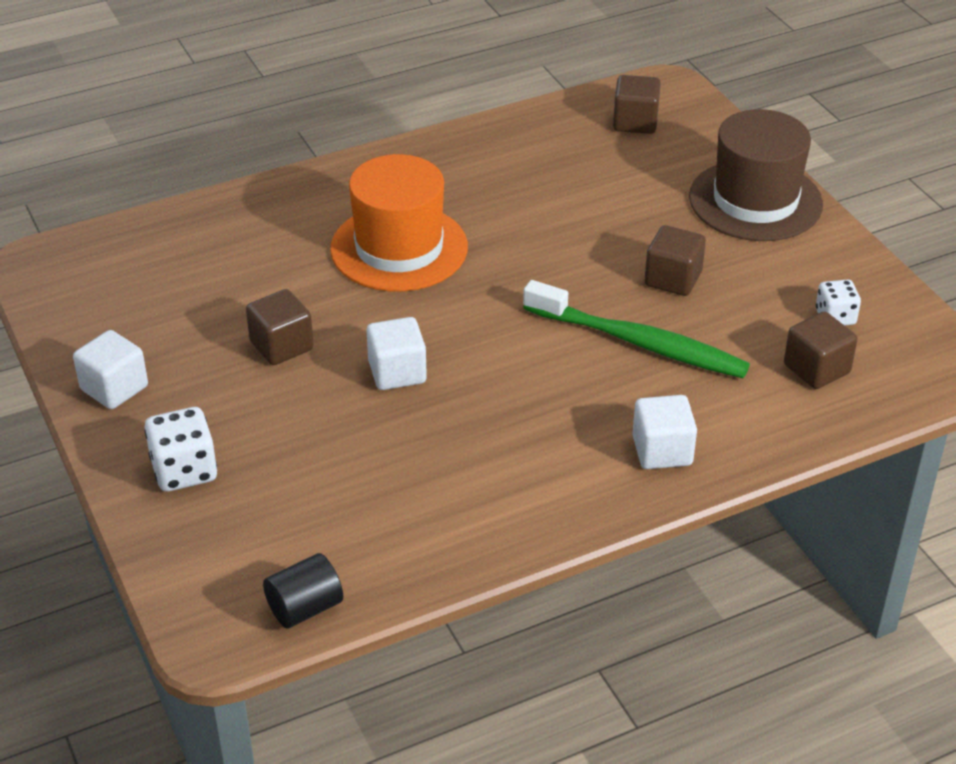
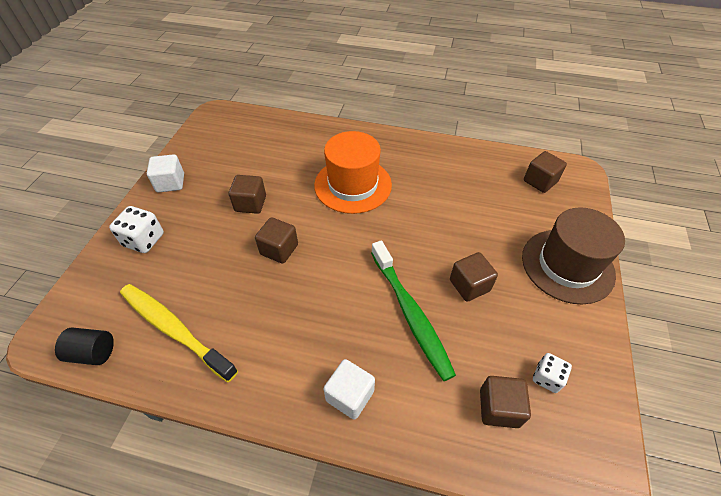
camera: 40 degrees right, 10 degrees up
white cube [366,317,427,390] -> brown cube [255,217,298,264]
none -> yellow toothbrush [120,284,238,382]

